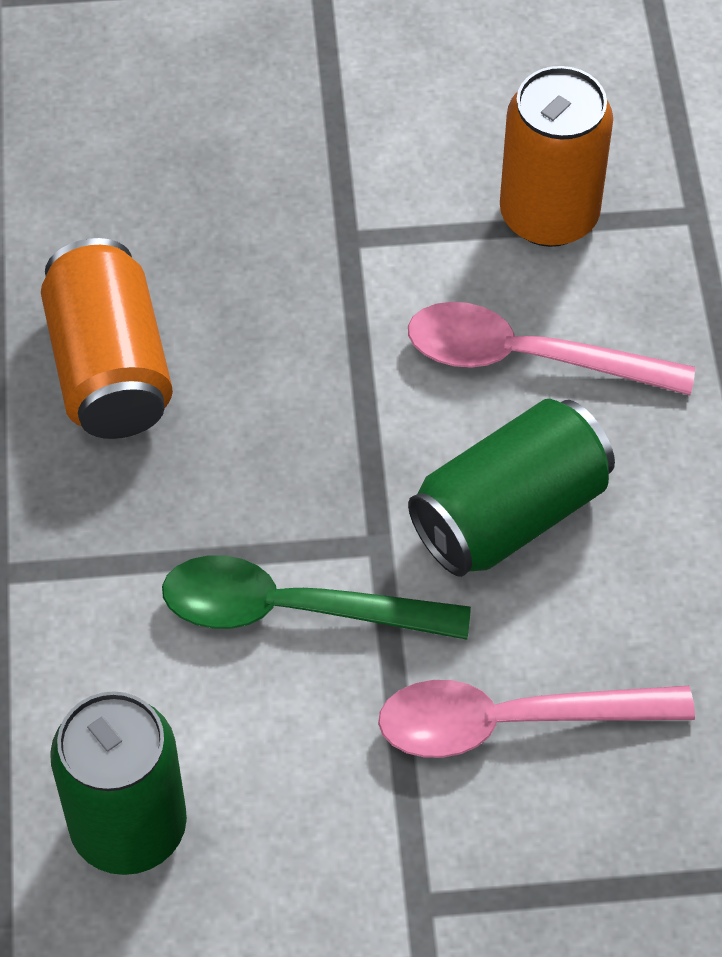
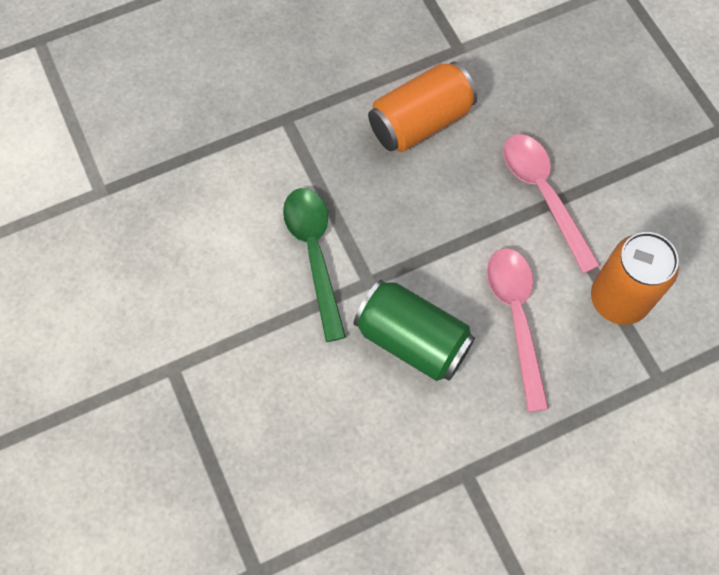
camera: 70 degrees right, 10 degrees up
green can [50,691,187,875] -> none
pink spoon [378,680,695,758] -> pink spoon moved to [503,134,600,273]

